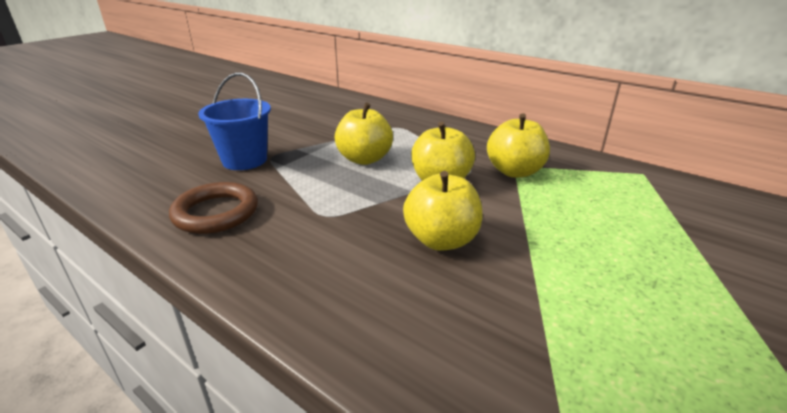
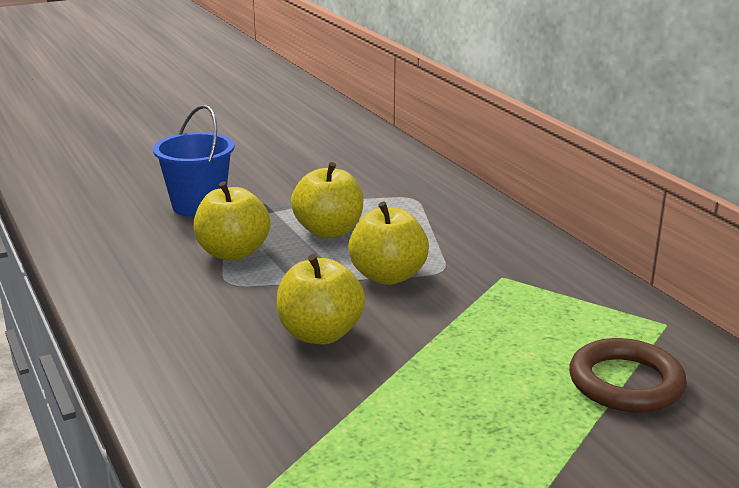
camera: 25 degrees right, 5 degrees down
brown ring [169,182,258,234] -> brown ring moved to [569,338,687,412]
yellow apple [487,113,550,178] -> yellow apple moved to [193,181,270,260]

